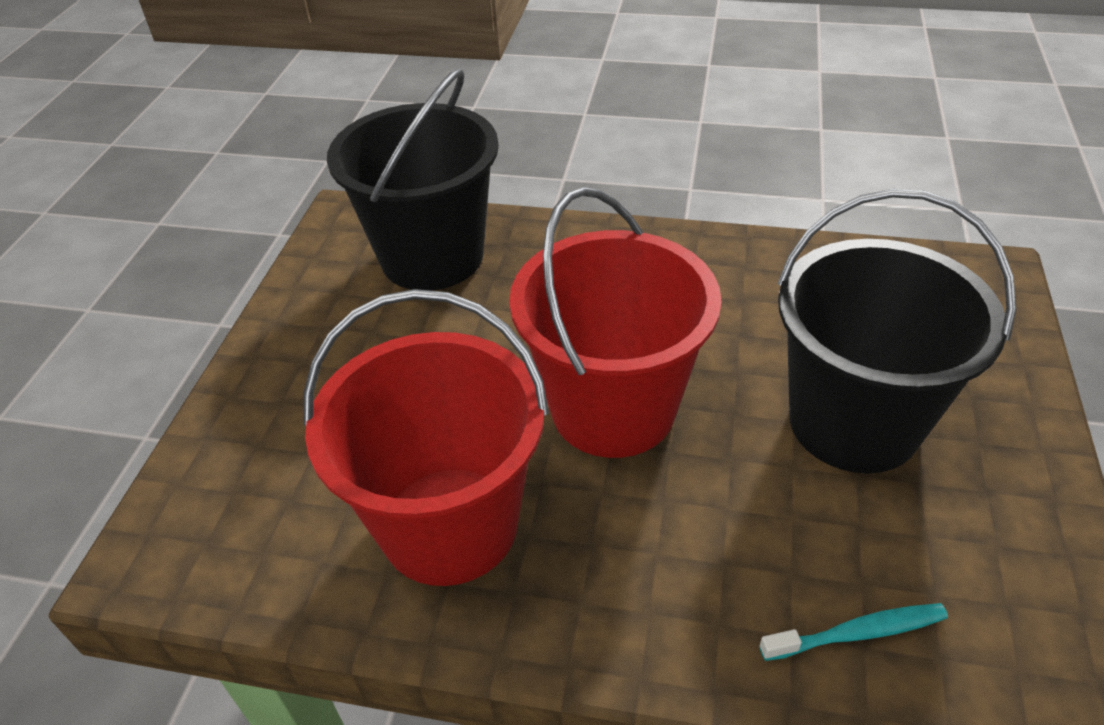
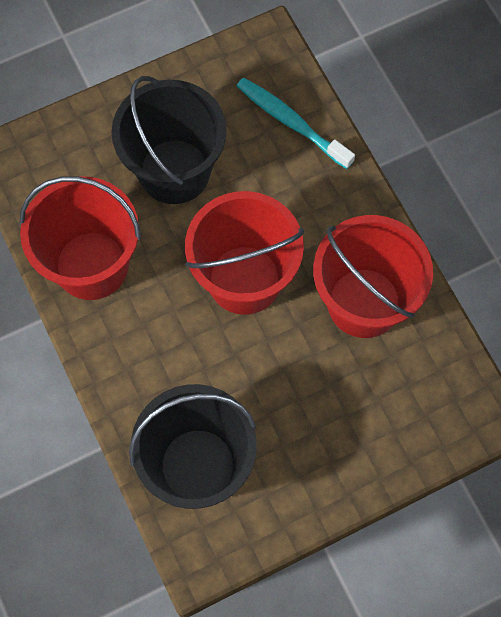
camera: 130 degrees left, 25 degrees up
turquoise toothbrush [759,603,948,661] -> turquoise toothbrush [237,78,355,169], size x1.63
none -> red bucket [19,176,141,300]

